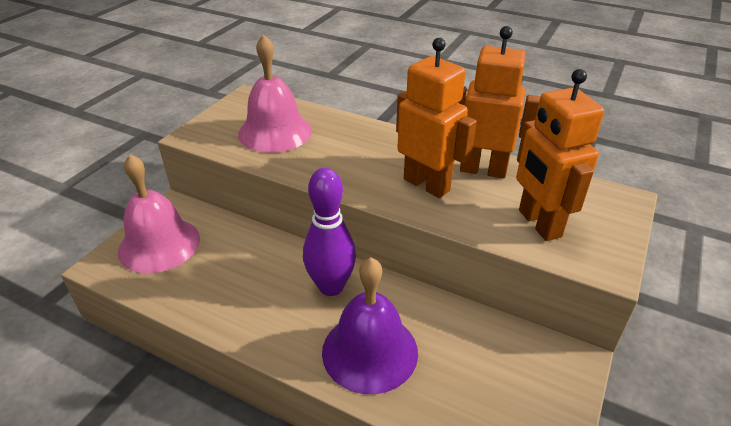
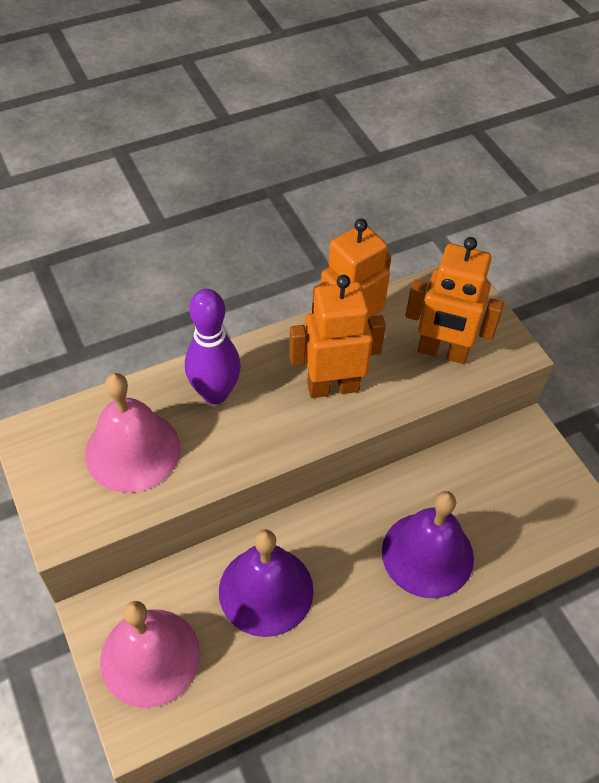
camera: 55 degrees left, 15 degrees up
purple bowling pin [303,168,356,296] -> purple bowling pin moved to [185,289,241,404]
none -> purple bell [219,529,314,637]

